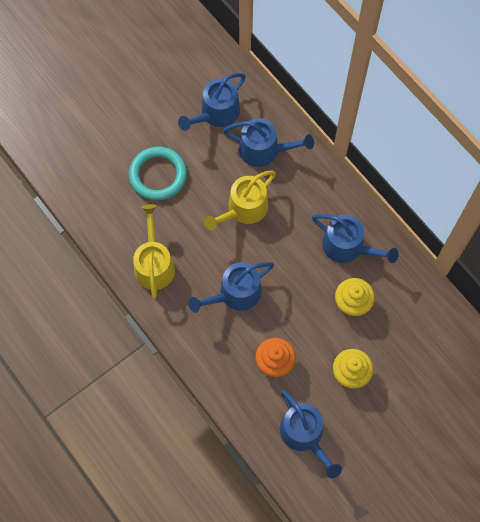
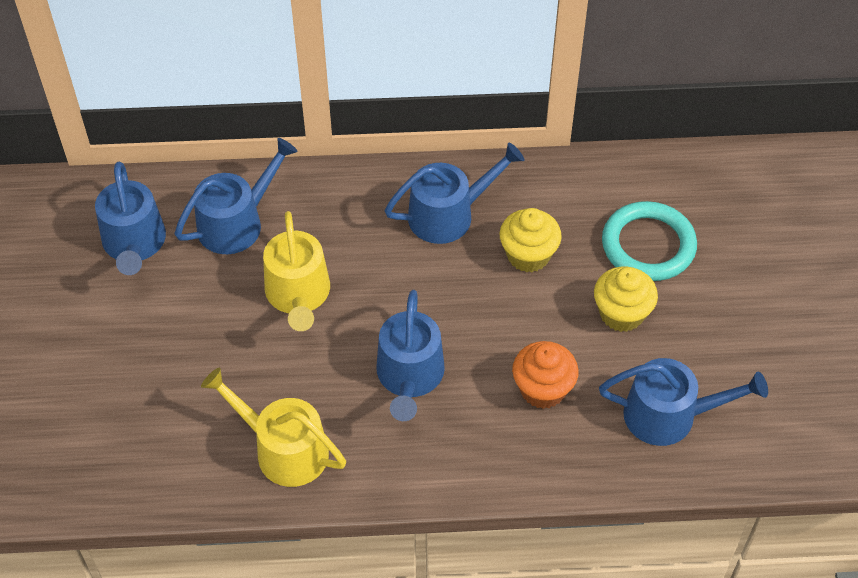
camera: 55 degrees left, 15 degrees down
turquoise ring [129,147,187,201] -> turquoise ring moved to [602,201,697,281]

